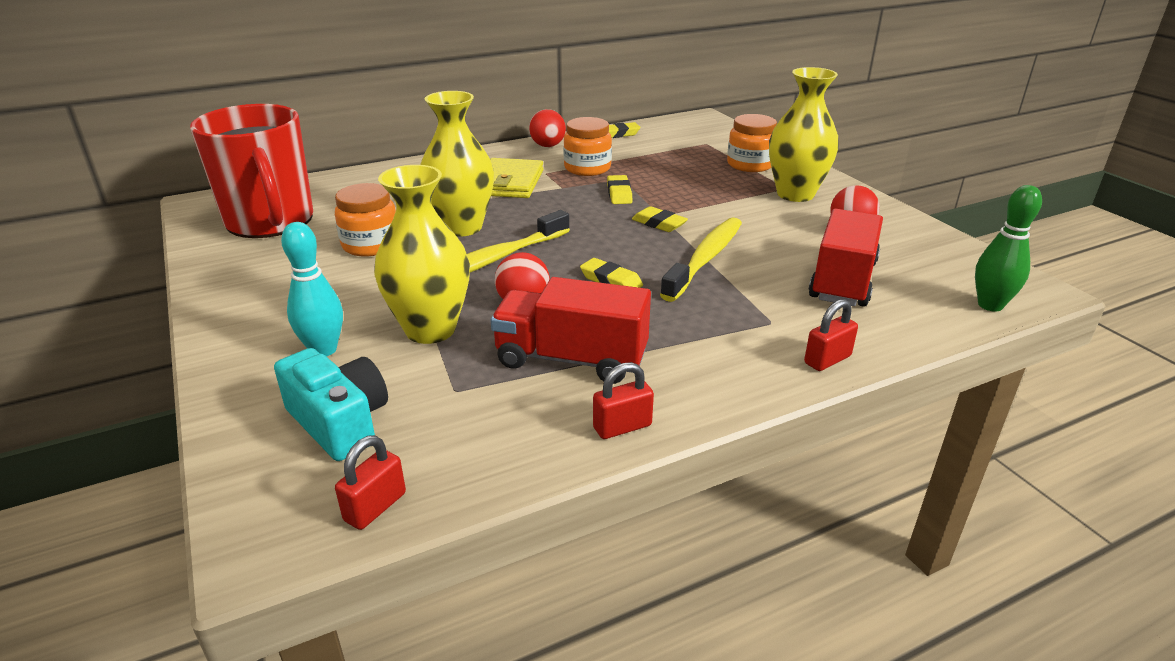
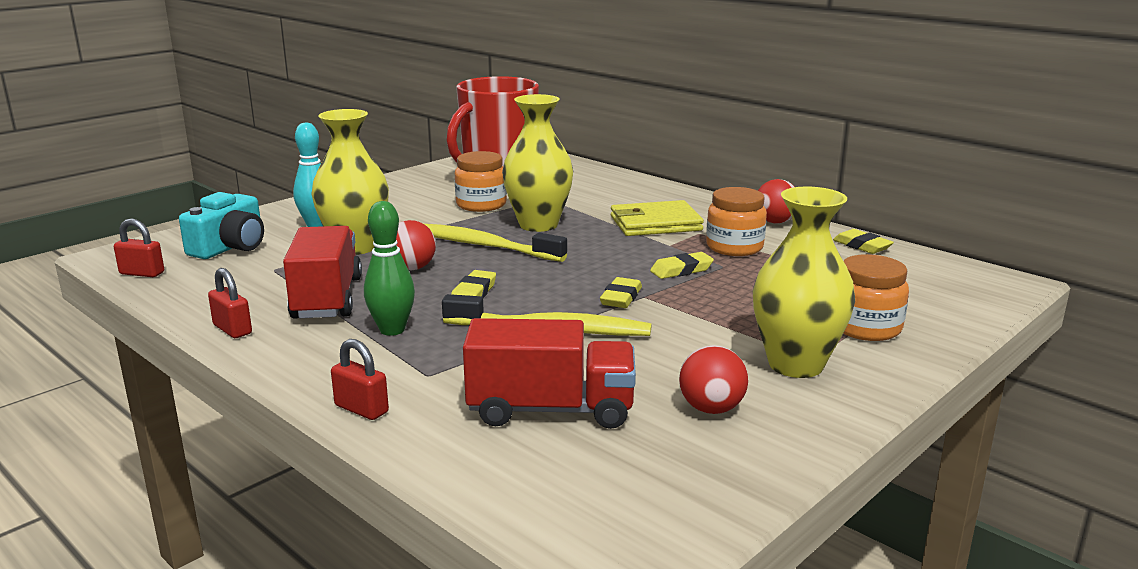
camera: 70 degrees right, 10 degrees down
green bowling pin [975,185,1042,312] -> green bowling pin moved to [364,201,415,336]

